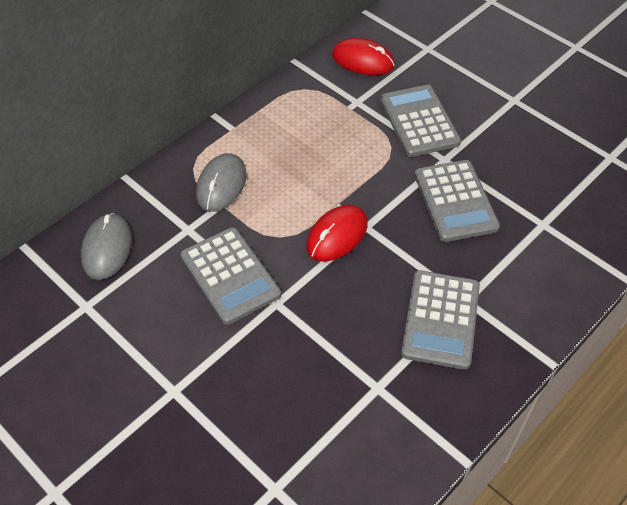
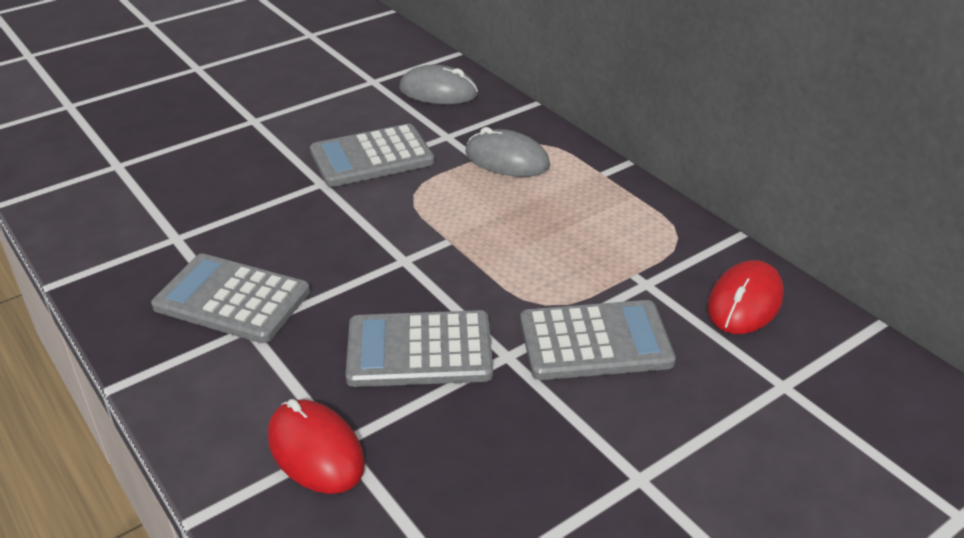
camera: 100 degrees right, 15 degrees down
red mouse [306,205,368,261] -> red mouse moved to [268,399,365,494]

